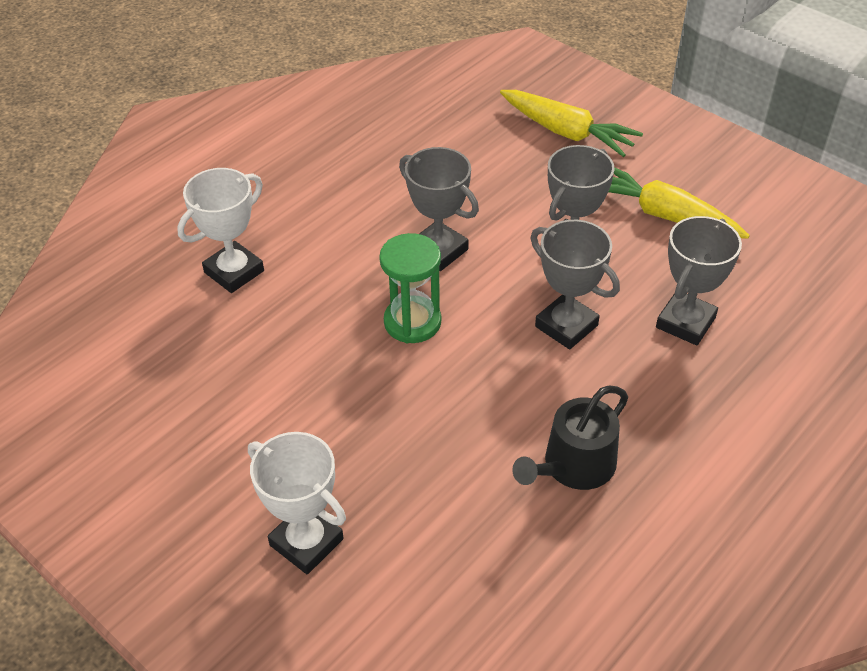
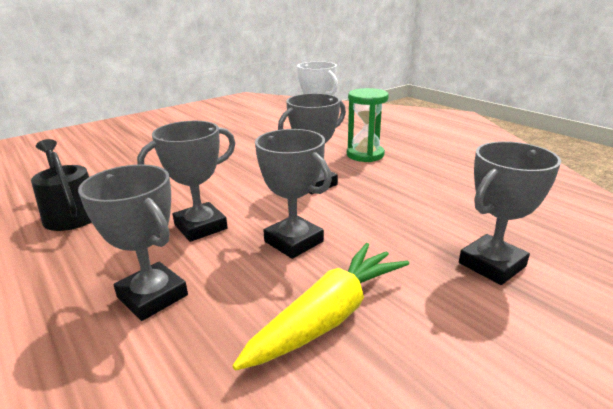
camera: 100 degrees right, 20 degrees down
white trophy [248,432,346,574] -> none
green hourglass [379,233,441,343] -> green hourglass moved to [347,88,389,162]
yellow carrot [500,90,643,157] -> grey trophy [459,141,561,285]

